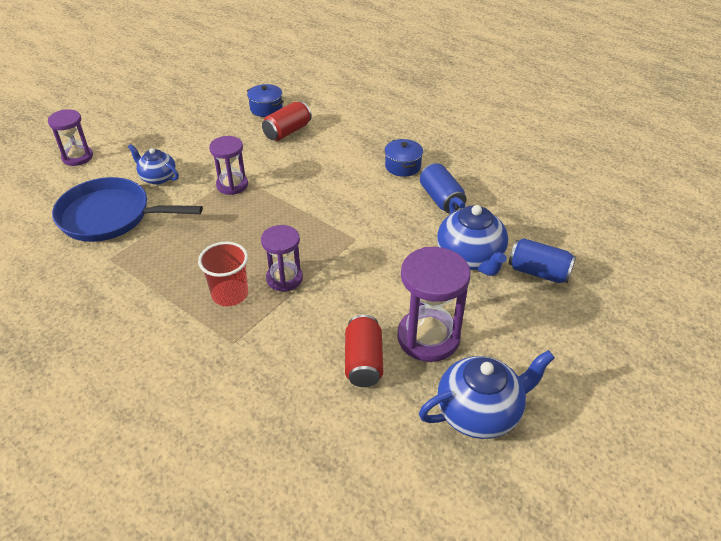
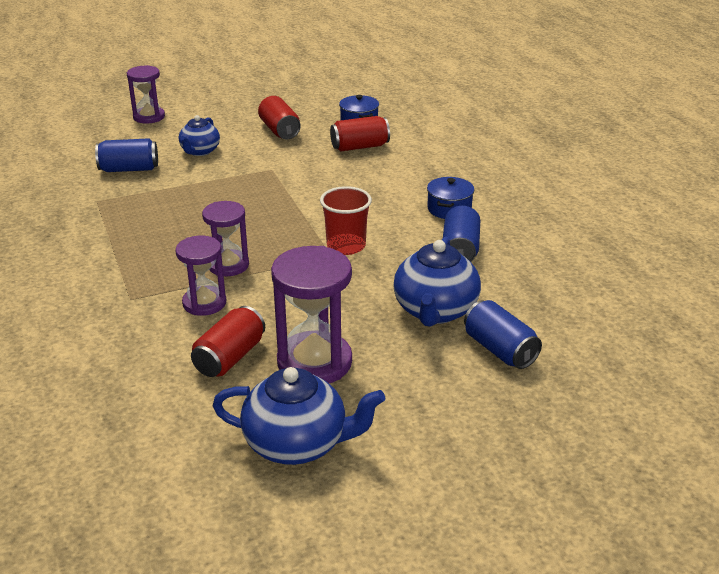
camera: 30 degrees right, 10 degrees down
blue pan [52,177,203,242] -> blue can [95,138,158,172]
blue teapot [128,144,179,185] -> blue teapot turned 135 degrees counterclockwise [179,115,220,156]
red cup [198,242,248,306] -> red cup moved to [320,186,372,255]
purple hourglass [209,136,248,195] -> purple hourglass moved to [175,236,226,316]
none -> red can [258,96,301,139]

